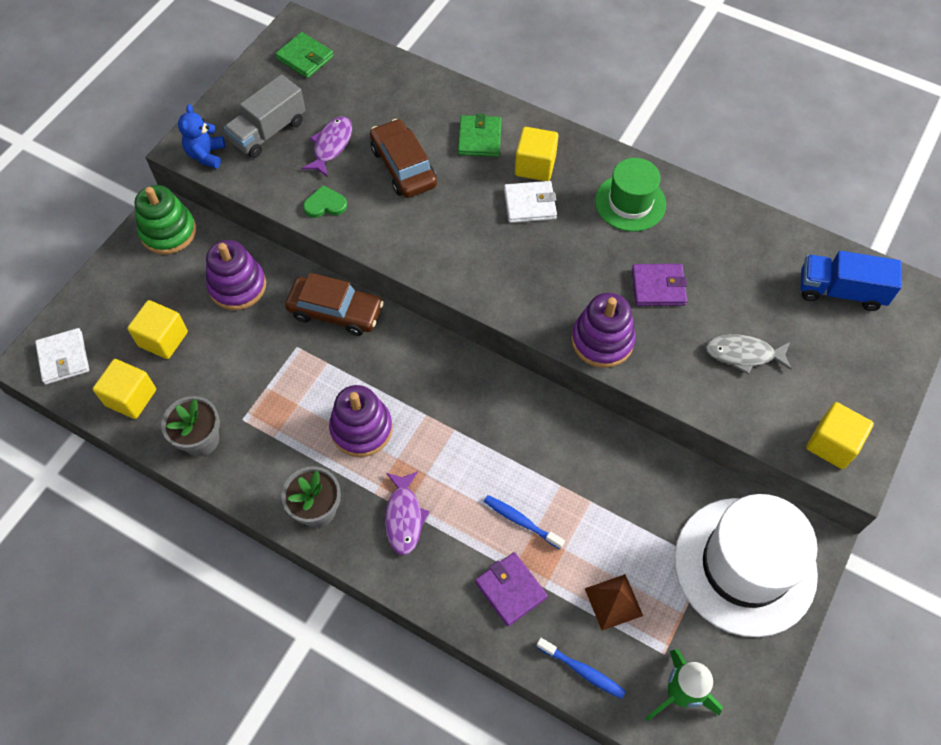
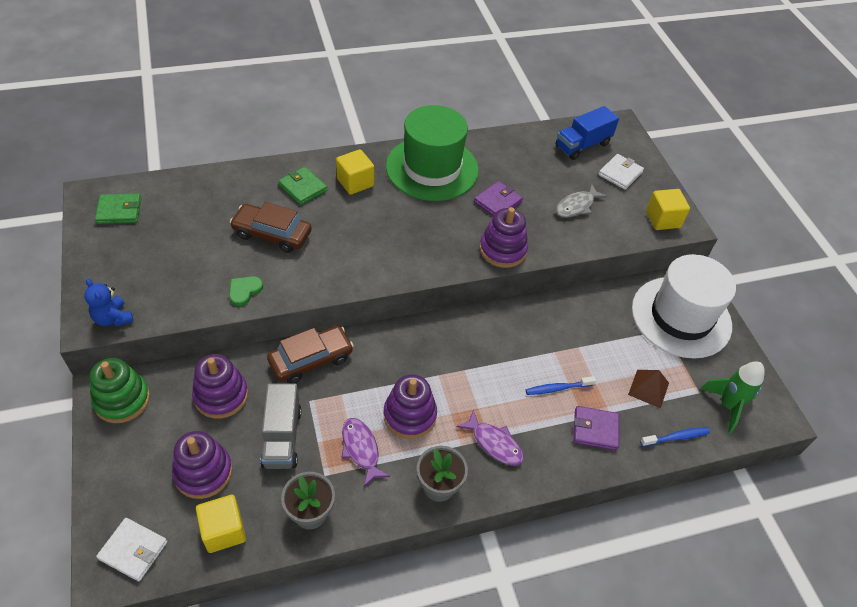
camera: 50 degrees left, 10 degrees down
yellow cube [127,300,188,359] -> purple stacking toy [172,431,232,499]
grey truck [224,75,306,158] -> grey truck moved to [260,383,302,469]
purple fish [302,117,352,177] -> purple fish moved to [342,418,390,487]
white wallet [504,181,557,223] -> white wallet moved to [598,154,644,190]
green hat [595,158,666,232] -> green hat [386,105,479,201], size x1.73

